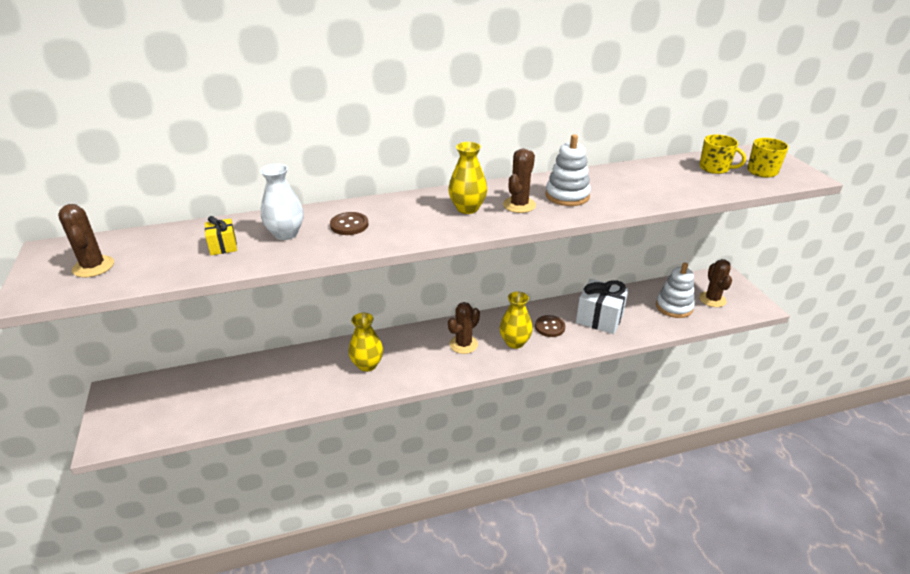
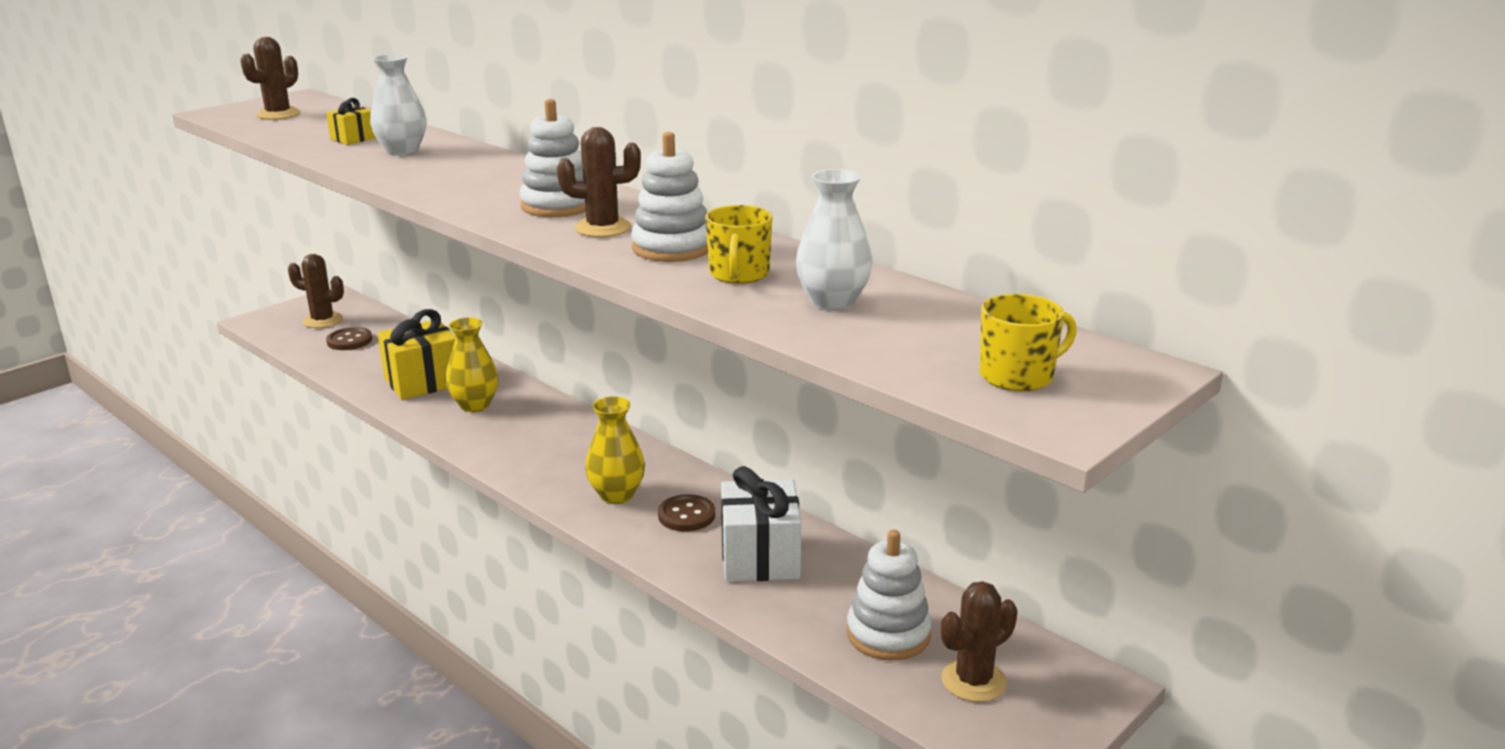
camera: 60 degrees right, 10 degrees down
brown button [330,212,368,235] -> brown button moved to [326,327,372,350]
yellow vase [448,142,487,214] -> white stacking toy [520,99,586,217]
brown cactus [448,302,480,354] -> brown cactus moved to [288,254,344,328]
yellow mug [699,134,746,174] -> yellow mug moved to [705,205,772,284]
none -> yellow gift [378,309,456,400]
none -> white vase [796,169,873,311]

